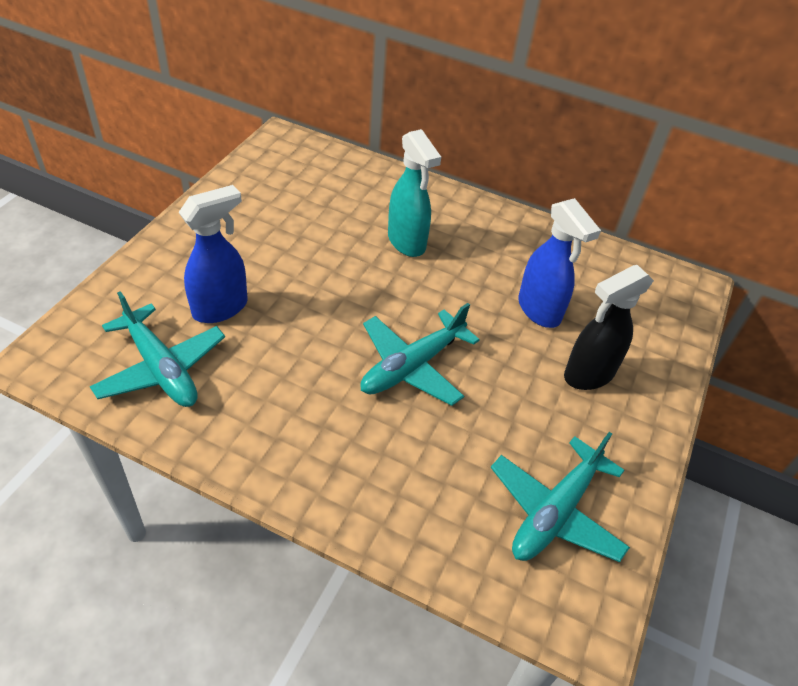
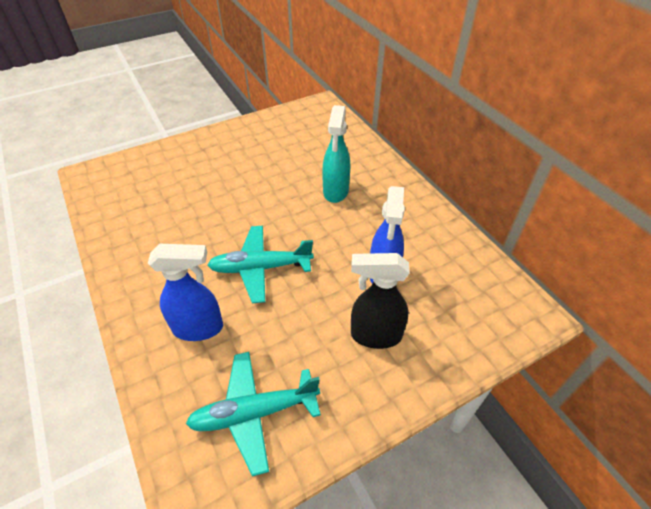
camera: 40 degrees right, 0 degrees up
turquoise plane [90,291,225,407] -> none
blue spray bottle [179,185,248,323] -> blue spray bottle moved to [148,244,223,341]

